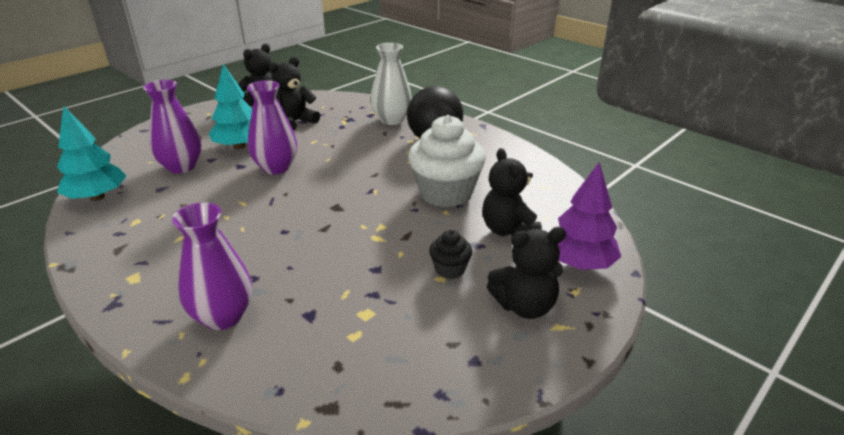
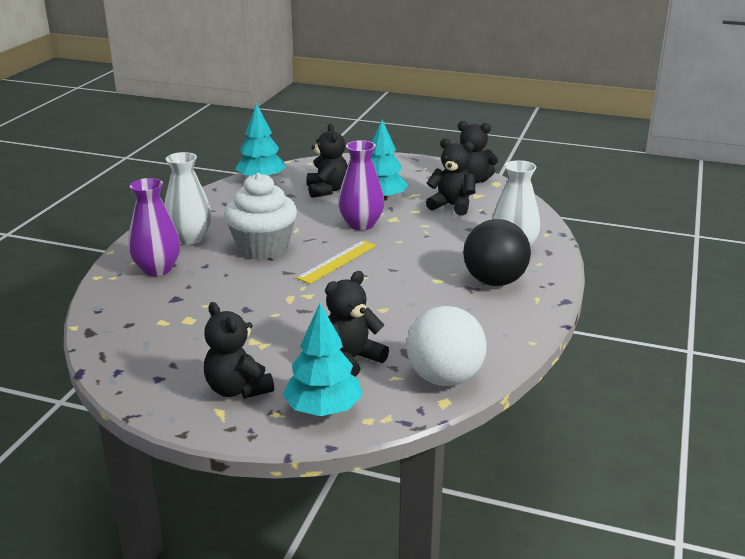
camera: 65 degrees right, 5 degrees down
purple vase [143,80,201,174] -> black teddy bear [306,124,348,198]
white cupcake [408,115,486,207] -> white cupcake moved to [224,173,297,260]
black cupcake [429,229,472,279] -> none
purple tree [558,162,621,270] -> turquoise tree [283,303,363,416]
none -> white vase [164,152,212,245]
none -> yellow ruler [296,240,376,284]
none -> white ball [406,306,486,386]

